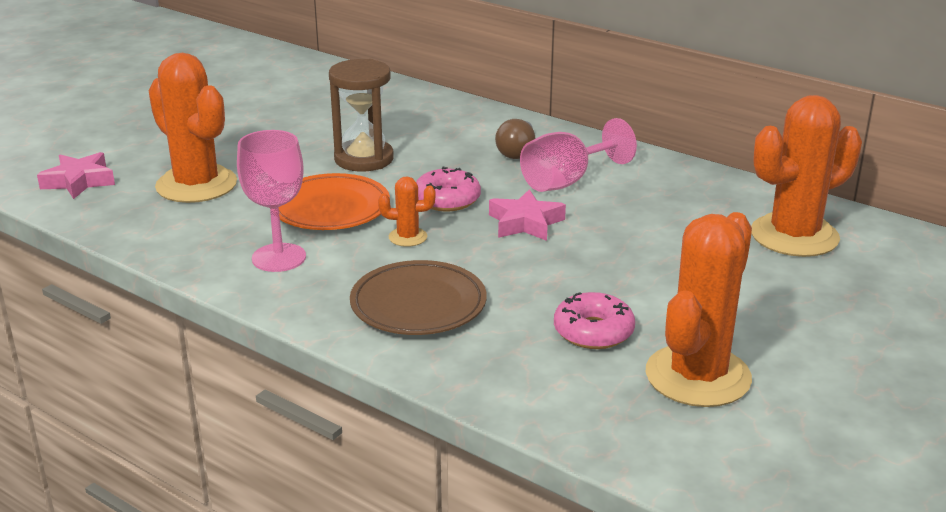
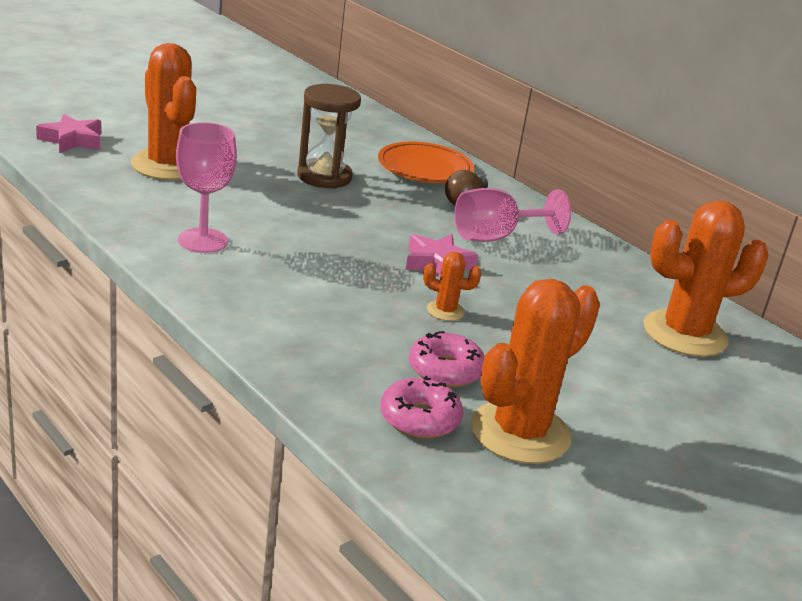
camera: 10 degrees right, 0 degrees up
orange plate [279,173,390,230] -> orange plate moved to [378,142,474,183]
brown plate [350,260,487,335] -> none
orange cactus [378,176,436,247] -> orange cactus moved to [423,252,482,321]
pink donut [416,167,481,211] -> pink donut moved to [380,376,463,438]

